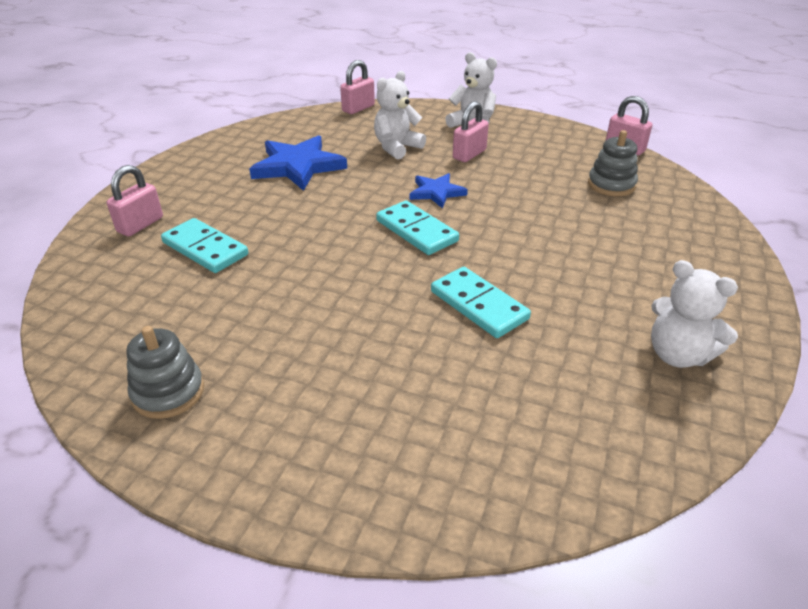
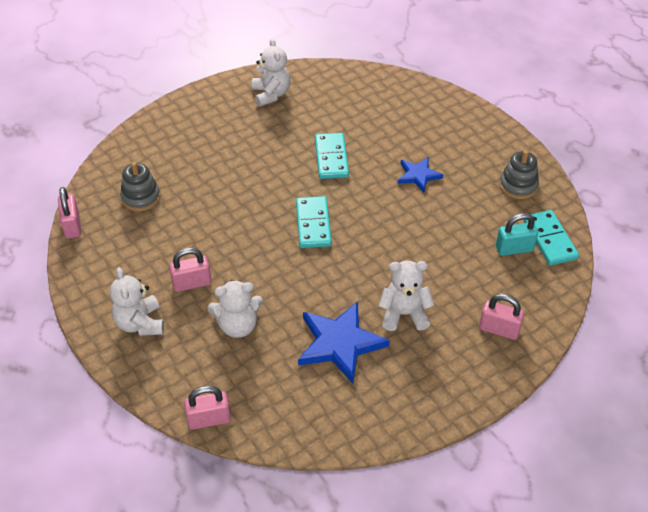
camera: 145 degrees left, 10 degrees up
pink padlock [107,165,163,236] -> pink padlock turned 45 degrees clockwise [479,294,524,340]
turquoise domino [161,218,248,273] -> turquoise domino moved to [523,210,579,265]
blue star [410,173,468,209] -> blue star moved to [398,157,443,192]
none -> white teddy bear [379,261,434,331]
none -> turquoise padlock [496,213,538,256]

